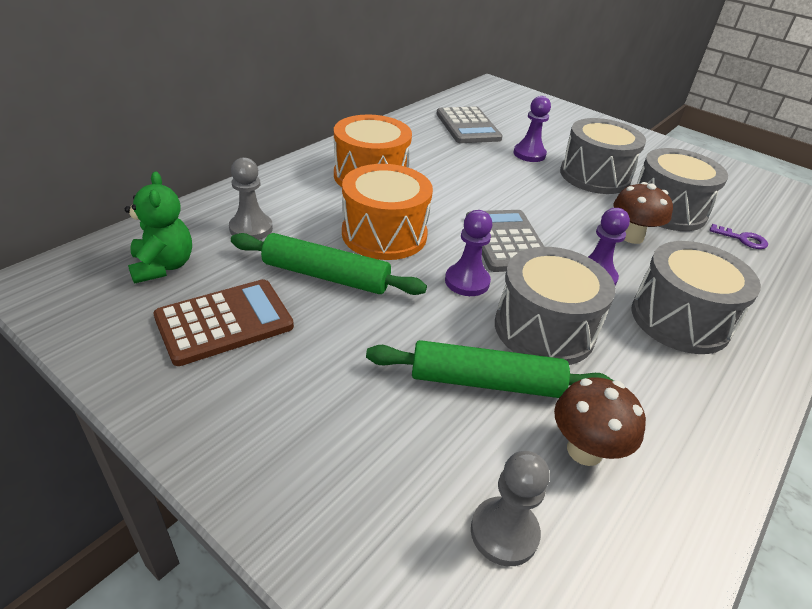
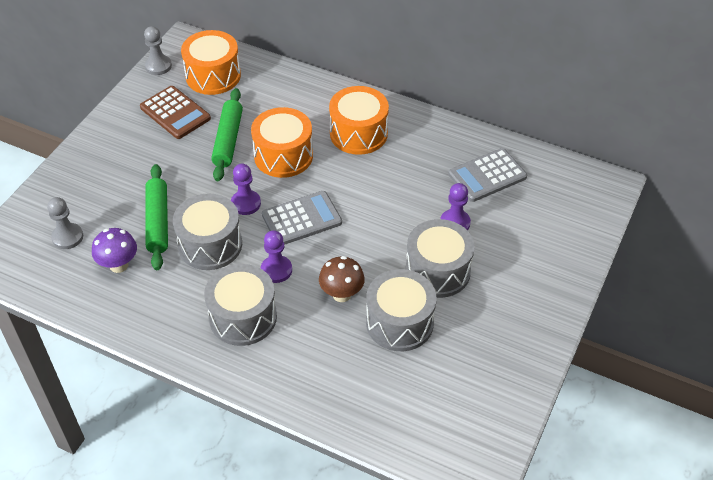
camera: 80 degrees right, 10 degrees up
green teddy bear [125,172,192,284] -> orange drum [181,30,241,95]
grey pawn [229,157,273,240] -> grey pawn moved to [144,26,172,75]
brown mushroom [554,377,646,466] -> purple mushroom [92,228,137,273]
purple key [710,224,768,249] -> none

